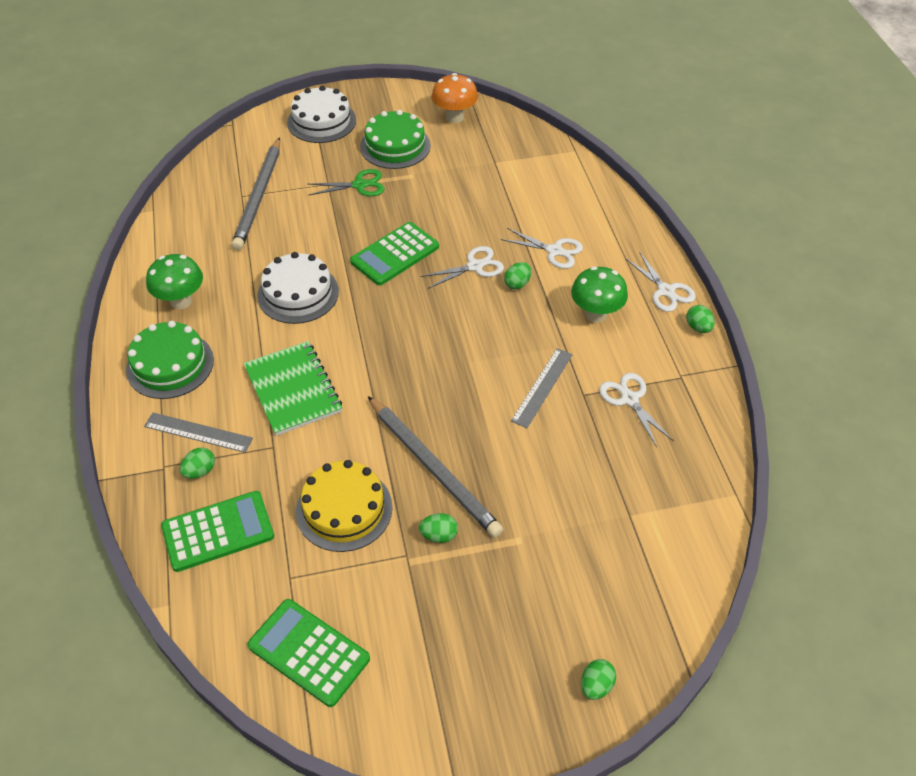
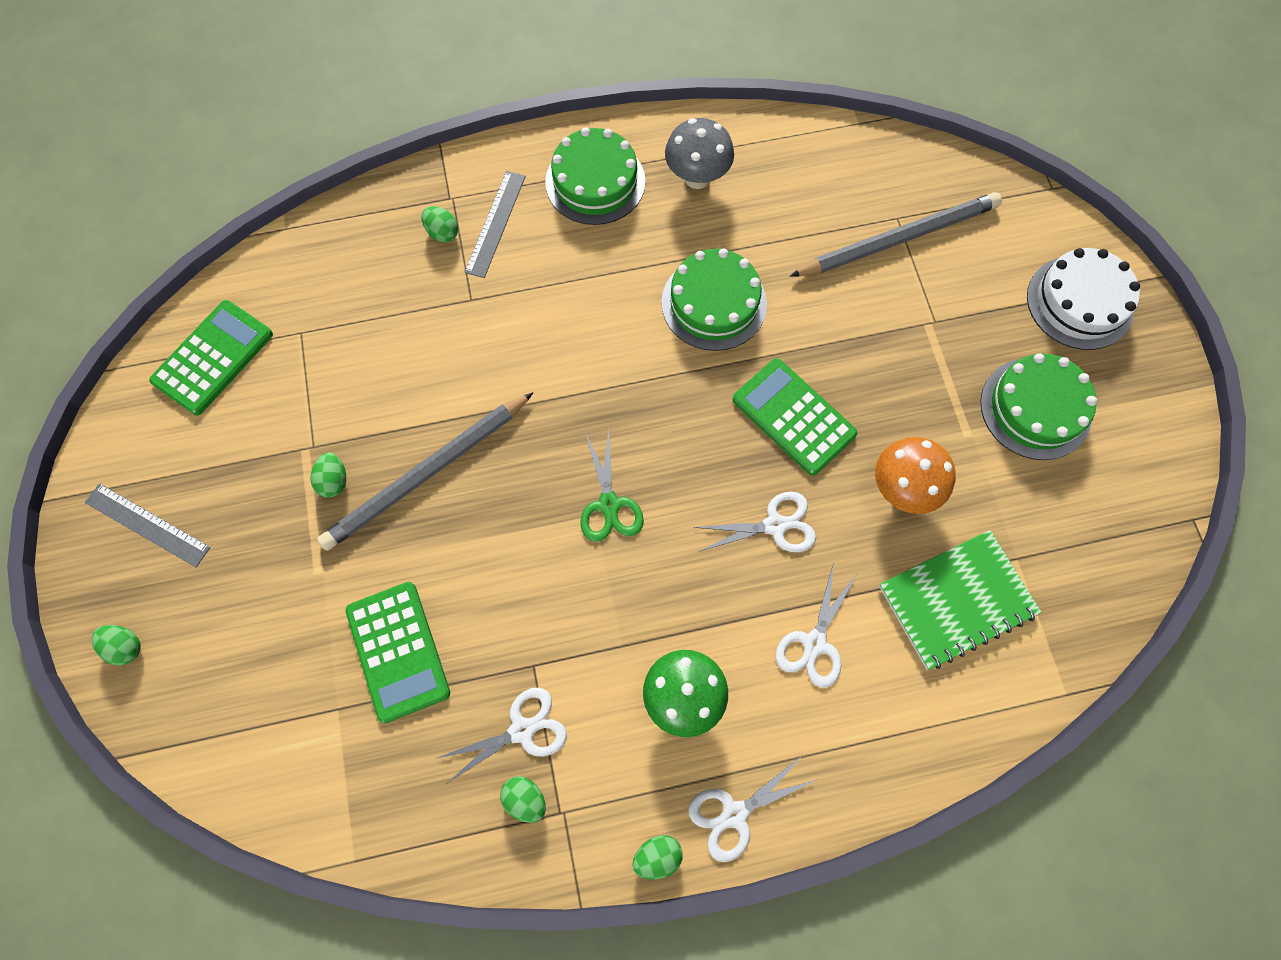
camera: 90 degrees right, 20 degrees up
green mushroom [146,254,203,309] -> grey mushroom [665,118,734,189]
green calculator [161,491,274,572] -> green calculator moved to [345,582,450,723]
grey pencil [231,137,280,250] -> grey pencil turned 150 degrees clockwise [790,192,1002,276]
green notebook [244,341,342,436] -> green notebook moved to [879,530,1042,670]
white cake [257,252,339,324] -> green cake [661,248,767,351]
yellow cake [296,460,393,552] -> none
green scissors [308,169,385,196] -> green scissors moved to [580,430,644,542]
white scissors [420,246,504,289] -> white scissors turned 75 degrees counterclockwise [693,491,816,552]
orange mushroom [432,73,478,123] -> orange mushroom moved to [875,437,956,514]
green egg [504,262,531,290] -> green egg moved to [500,776,546,823]
grey ruler [511,348,573,428] -> grey ruler moved to [85,483,211,567]

